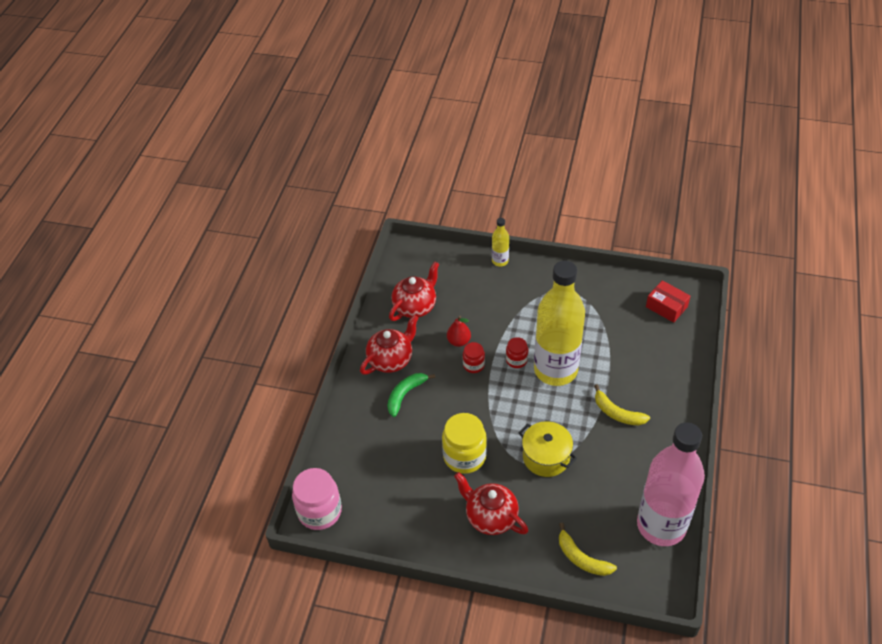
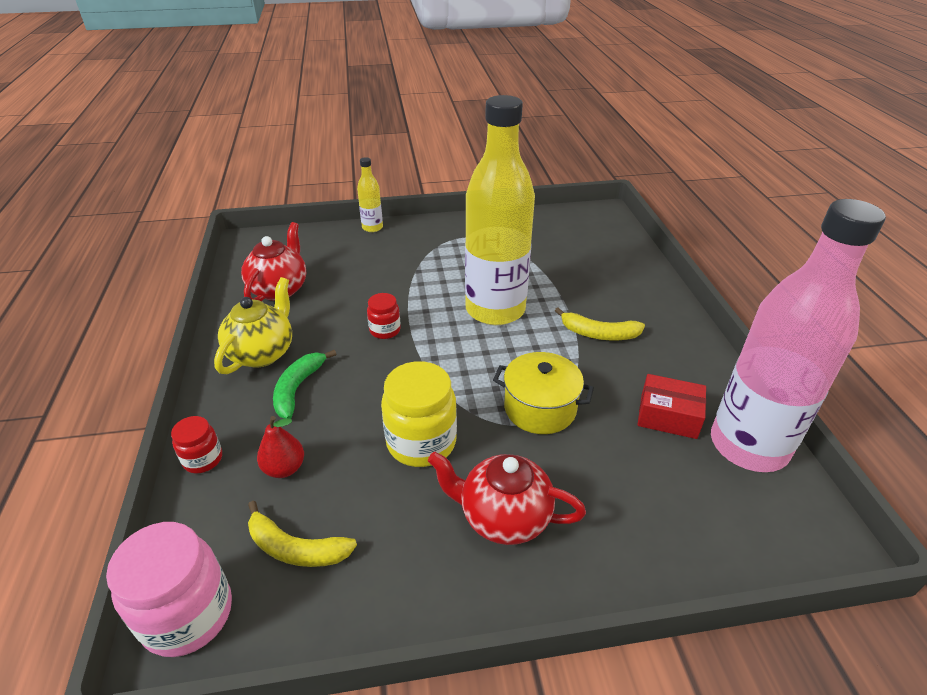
camera: 25 degrees left, 10 degrees down
red teapot [360,315,418,375] -> yellow teapot [214,277,292,374]
red pear [447,316,471,347] -> red pear moved to [257,416,304,478]
red jar [506,337,528,368] -> red jar moved to [171,416,222,473]
yellow banana [559,523,617,576] -> yellow banana moved to [248,501,357,567]
red box [646,280,690,323] -> red box moved to [637,374,706,439]

